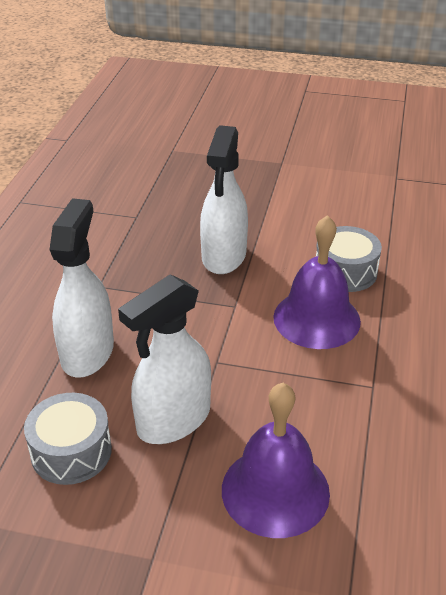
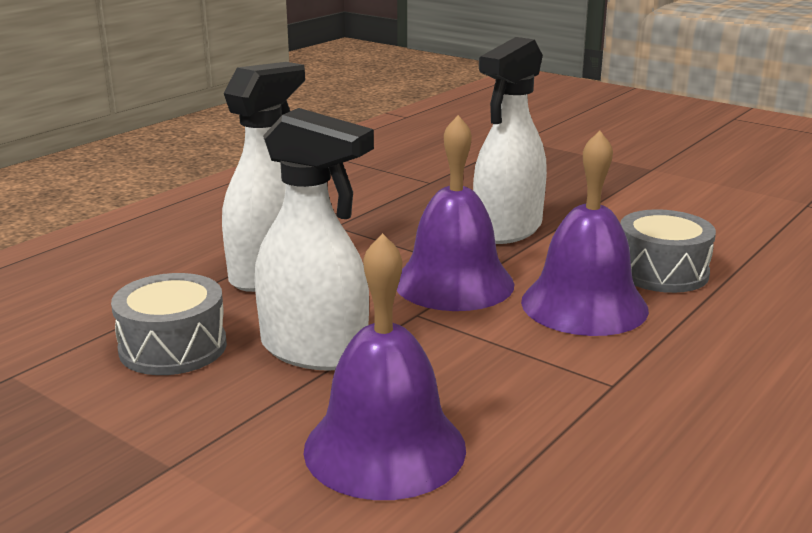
camera: 25 degrees right, 15 degrees down
white spray bottle [118,274,211,444] -> white spray bottle turned 135 degrees counterclockwise [255,108,374,371]
none -> purple bell [397,115,515,311]

